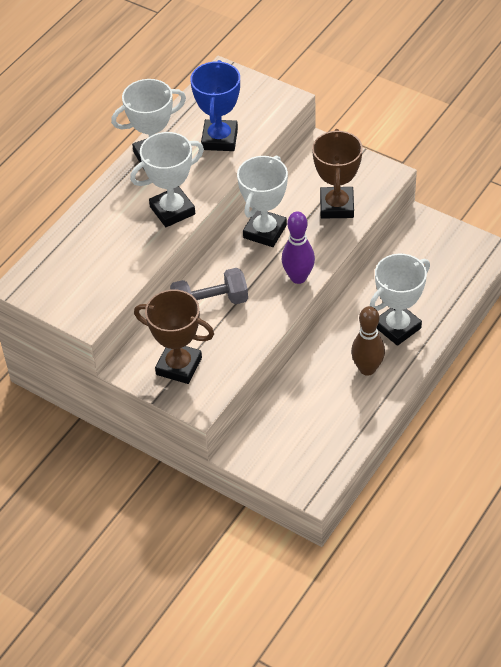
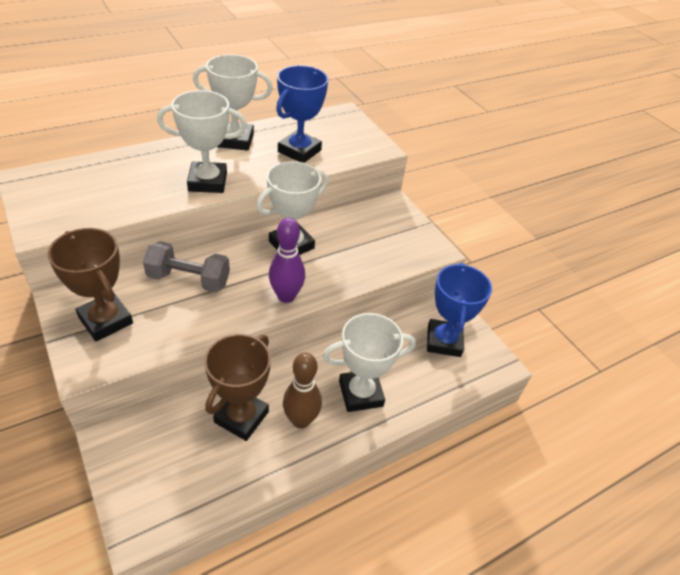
camera: 20 degrees right, 5 degrees down
brown trophy [312,129,363,218] -> brown trophy moved to [204,334,271,441]
none -> blue trophy [427,263,492,357]

